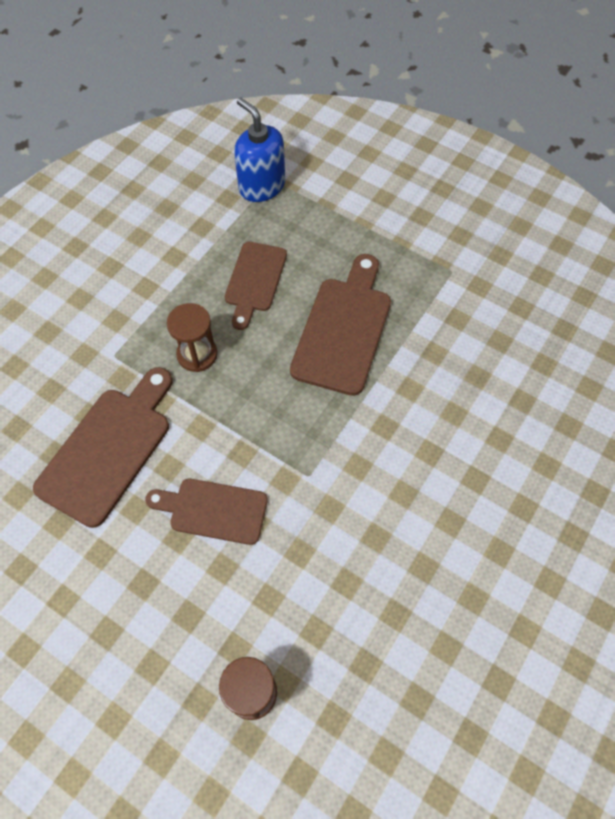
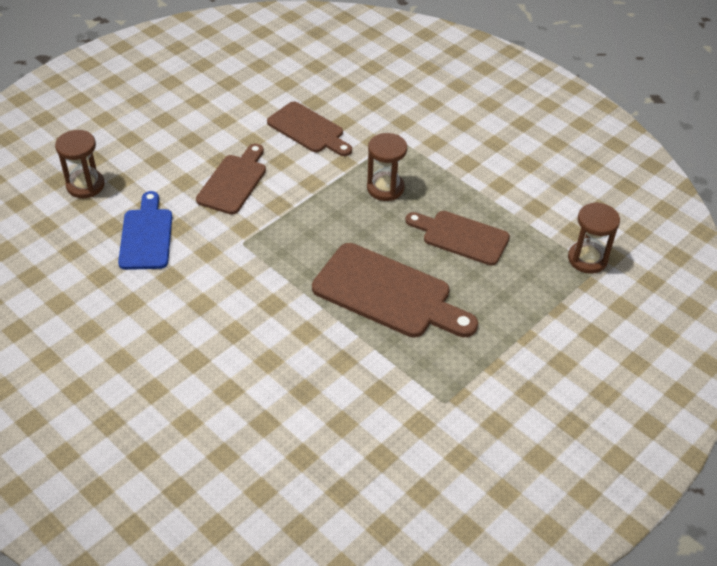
camera: 100 degrees right, 15 degrees down
brown cutting board [33,367,172,528] -> brown cutting board [267,101,352,156], size x0.66
blue soap dispenser [234,98,285,202] -> brown hourglass [568,202,620,274]
none -> blue cutting board [118,191,172,270]

